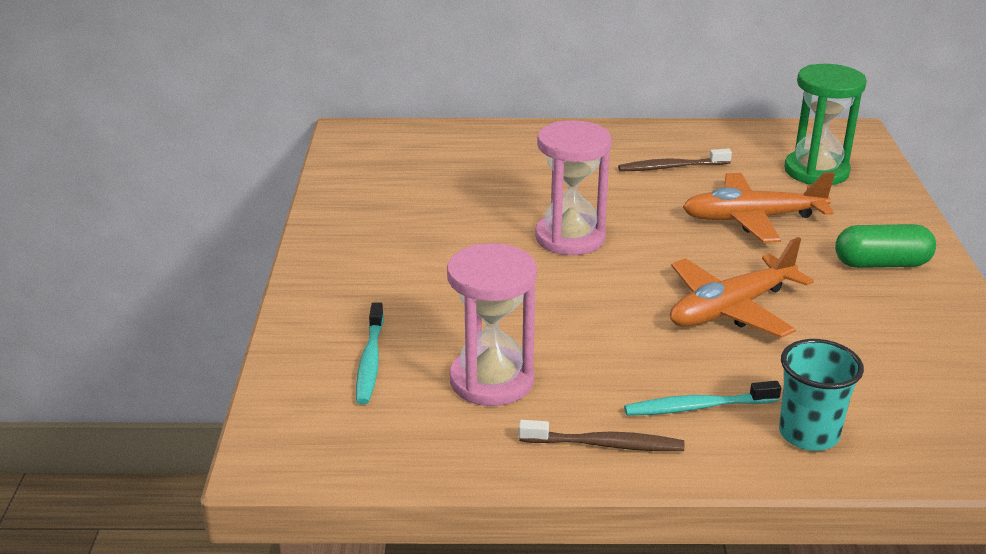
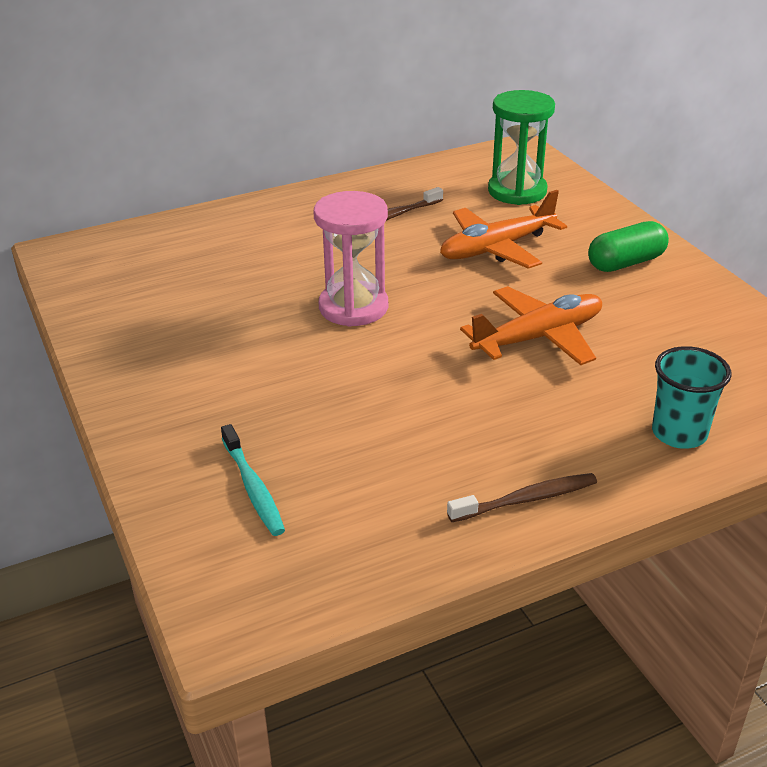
camera: 25 degrees left, 5 degrees up
pink hourglass [447,243,537,406] -> none
turquoise toothbrush [624,381,781,416] -> none
orange plane [670,237,814,338] -> orange plane turned 150 degrees counterclockwise [460,286,602,365]

